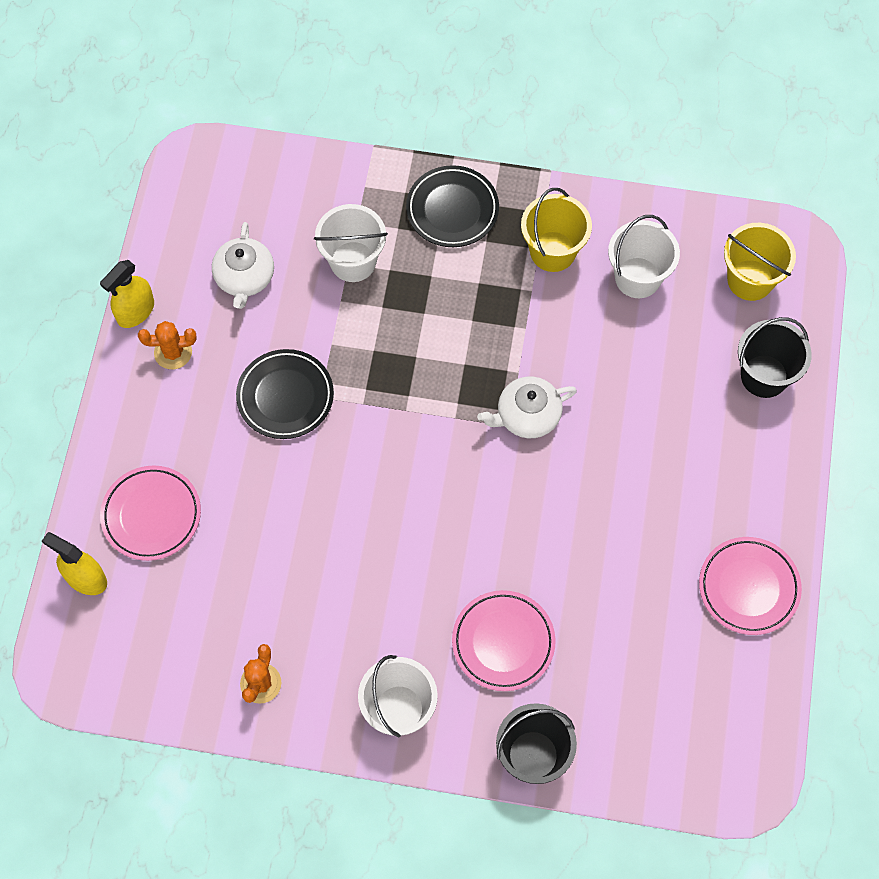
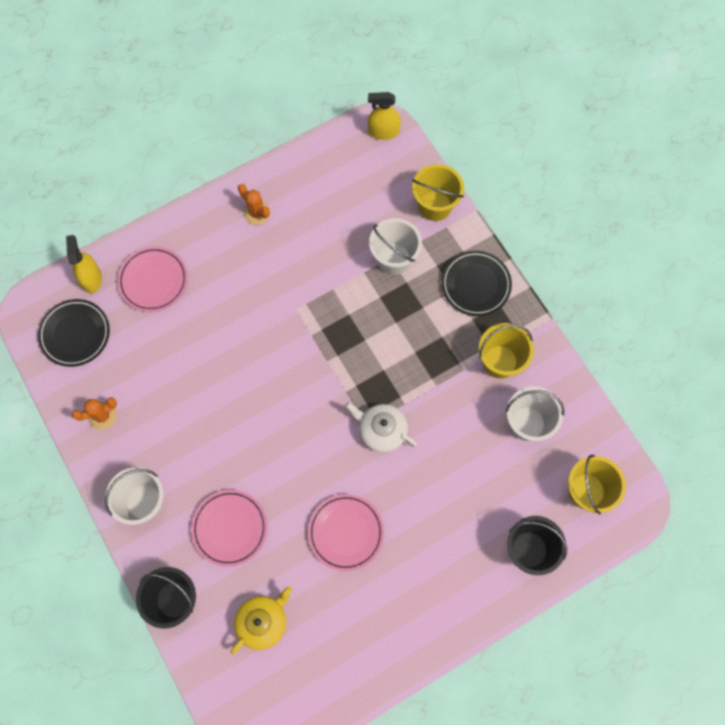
camera: 50 degrees right, 5 degrees up
yellow spray bottle [100,260,154,328] -> yellow spray bottle moved to [368,92,401,140]
white teapot [212,222,274,309] -> none
black plate [236,349,334,439] -> black plate moved to [38,299,110,367]
pink plate [699,537,802,635] -> pink plate moved to [308,494,384,571]
none -> yellow teapot [231,586,292,654]
none -> yellow bucket [412,164,464,221]

